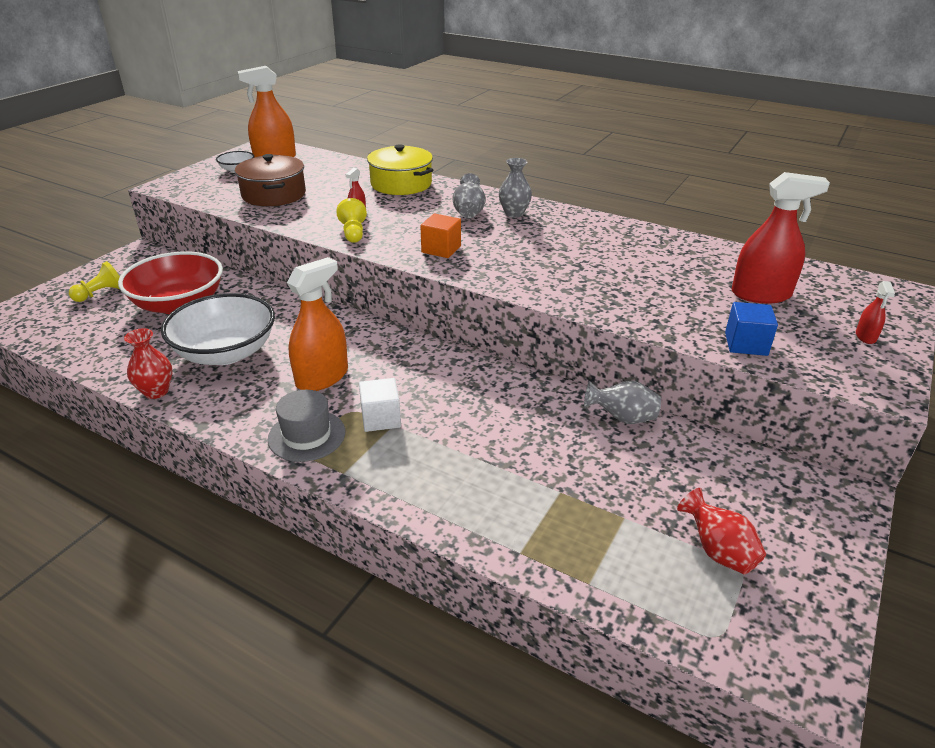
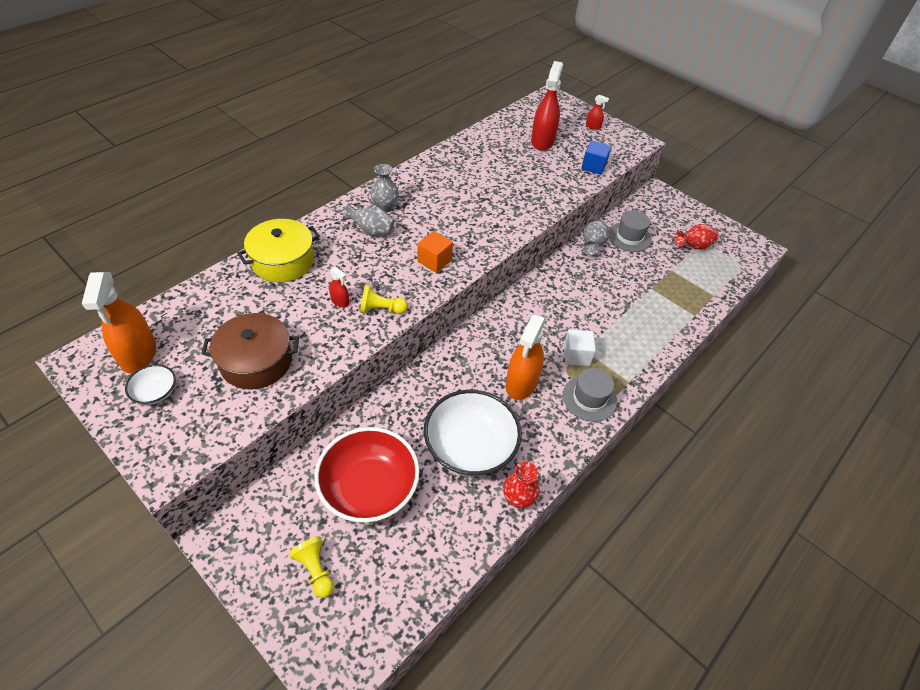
camera: 80 degrees left, 15 degrees up
orange spray bottle [287,257,348,391] -> orange spray bottle turned 120 degrees counterclockwise [506,314,546,400]
none -> grey hat [609,210,652,252]

